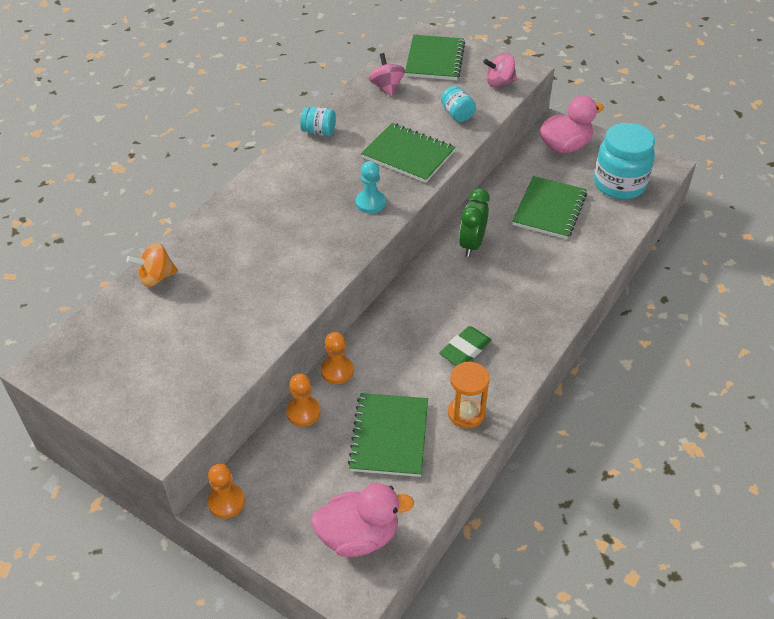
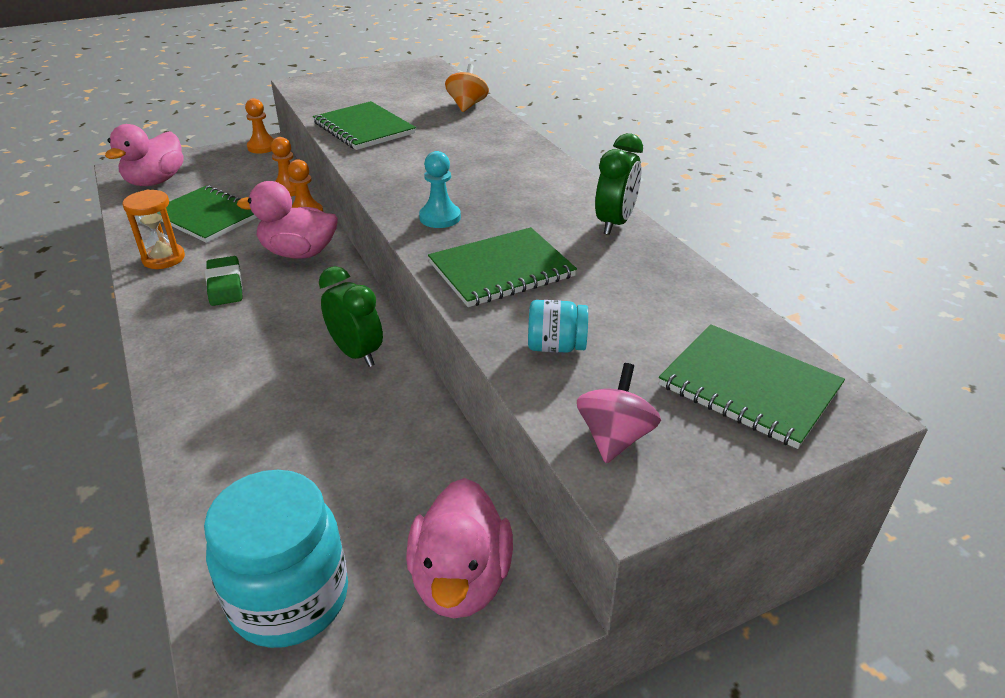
camera: 120 degrees right, 10 degrees down
turquoise jar [300,107,336,137] -> green clock [595,133,643,235]
pink spinning top [369,53,405,97] -> none
green notebook [512,176,587,239] -> green notebook moved to [313,101,416,150]
none -> pink duck [237,181,338,259]

